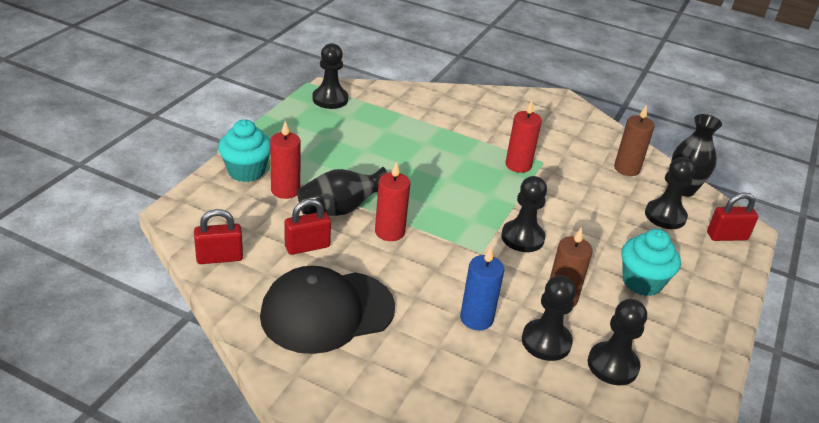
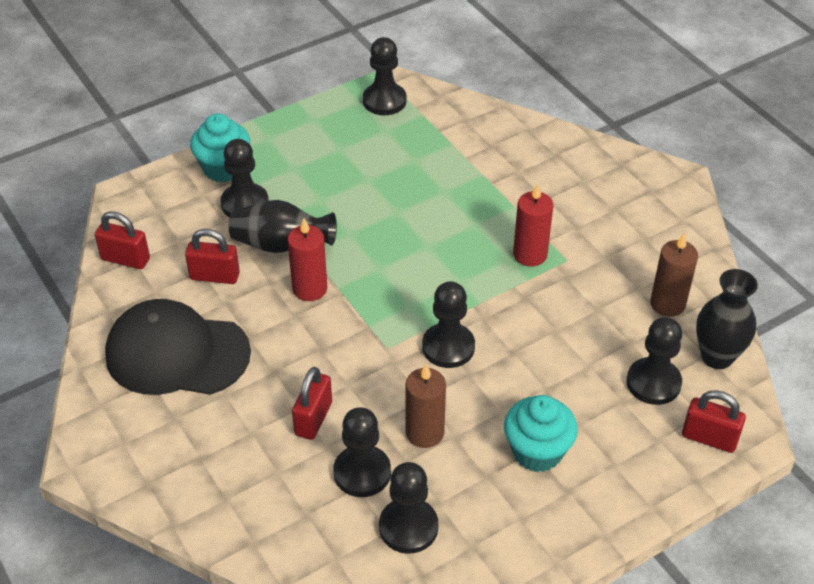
camera: 35 degrees right, 10 degrees up
red candle [270,121,301,199] -> black pawn [220,139,269,217]
blue candle [460,246,504,330] -> red padlock [292,367,332,440]

